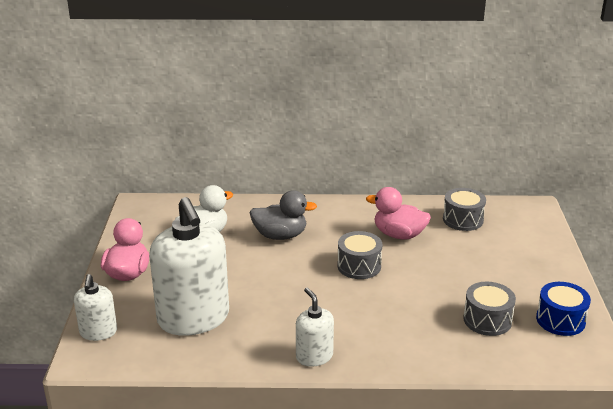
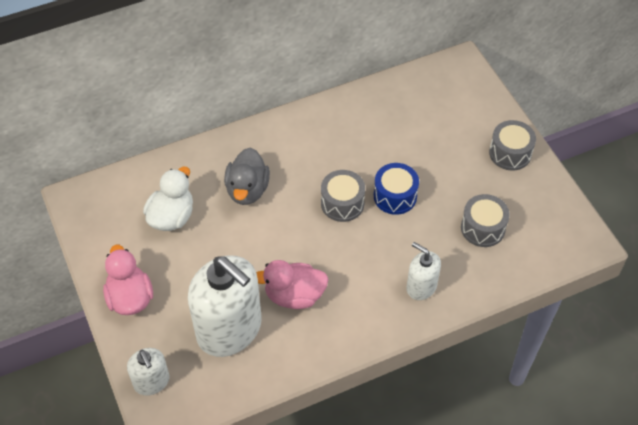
camera: 25 degrees left, 25 degrees up
grey duck [249,190,317,240] -> grey duck turned 120 degrees clockwise [224,147,270,205]
white soap dispenser [296,287,334,367] -> white soap dispenser moved to [407,242,441,300]
pink duck [366,187,431,240] -> pink duck moved to [256,260,329,309]
grey drum [443,188,486,231] -> grey drum moved to [489,120,536,170]
blue drum [536,282,591,336] -> blue drum moved to [374,163,419,215]

